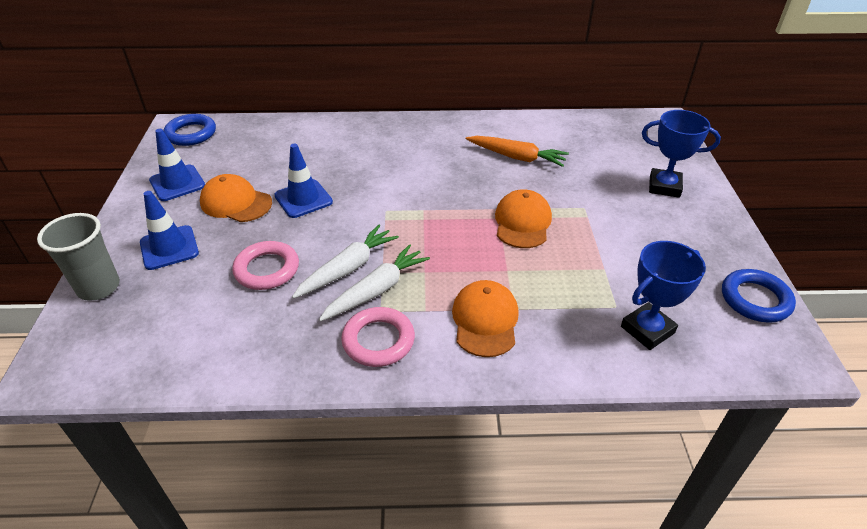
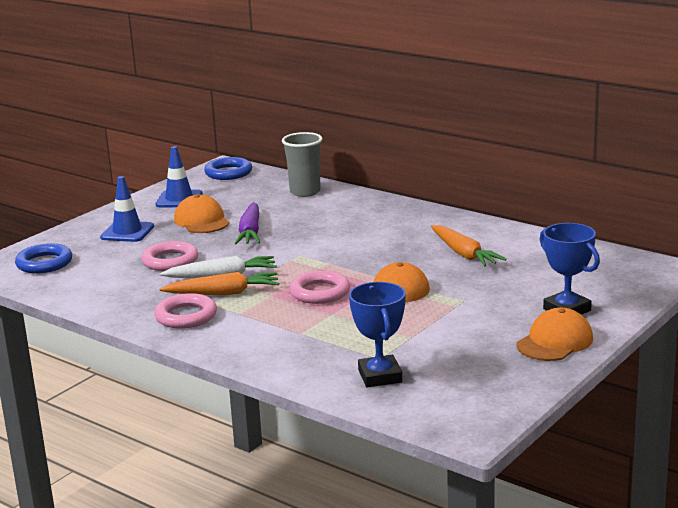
camera: 40 degrees right, 20 degrees down
grey cup [37,213,120,301] -> grey cup moved to [282,132,323,197]
blue traffic cone [274,144,333,218] -> purple carrot [234,202,260,244]
white carrot [319,244,430,321] -> orange carrot [159,272,279,295]
orange cap [452,280,519,357] -> orange cap moved to [517,308,593,361]
blue trophy [621,241,706,350] -> blue trophy turned 75 degrees clockwise [349,282,406,387]
blue ring [722,269,796,323] -> blue ring moved to [15,243,72,274]
none -> pink ring [289,271,350,304]

